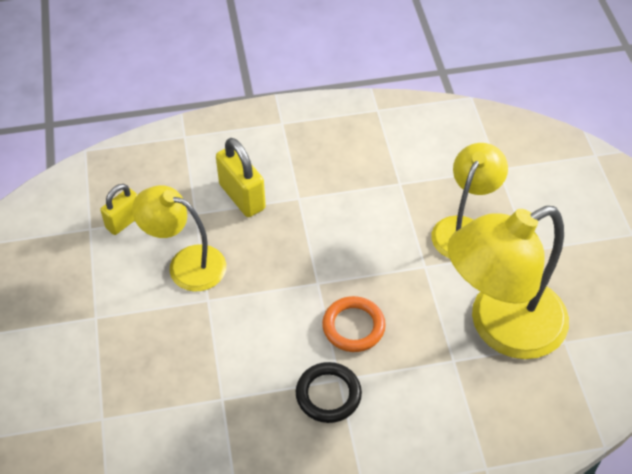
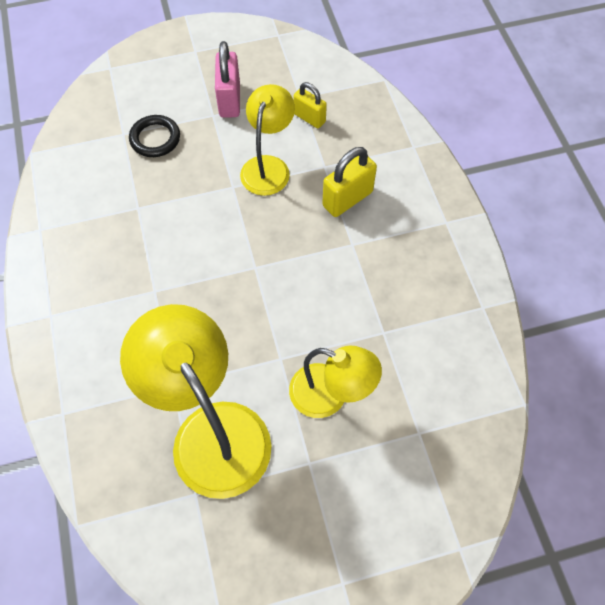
camera: 85 degrees right, 10 degrees up
black ring [296,362,362,423] -> black ring moved to [129,115,180,157]
orange ring [322,296,386,352] -> none
none -> pink padlock [215,41,240,118]

